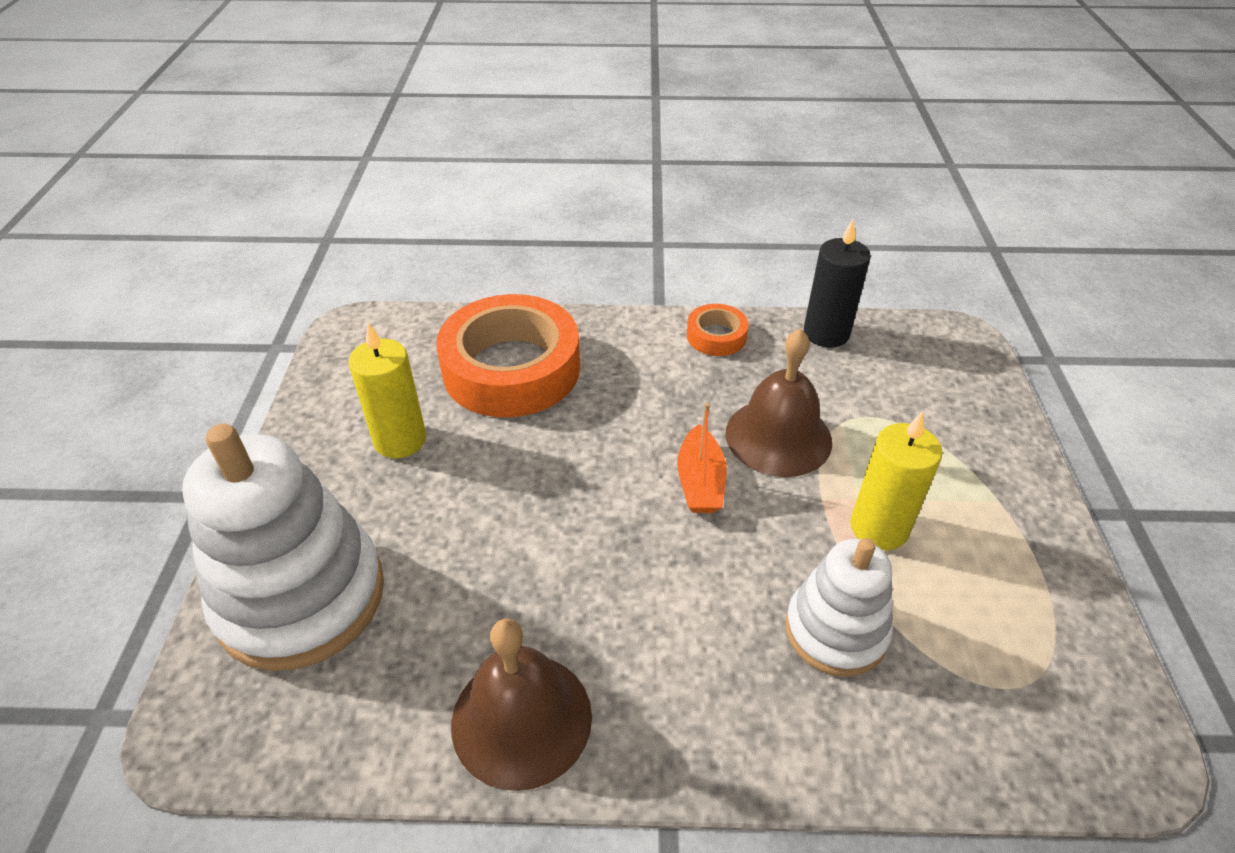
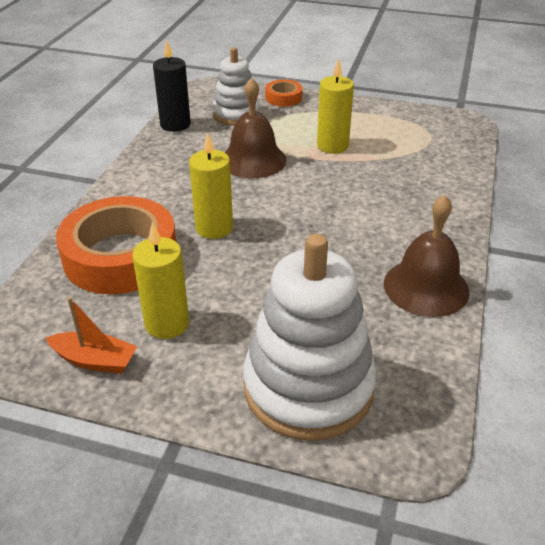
camera: 75 degrees left, 5 degrees down
orange boat [677,403,727,513] -> orange boat moved to [46,297,138,373]
orange tape [687,304,749,356] -> orange tape moved to [265,79,303,107]
white stacking toy [785,538,893,677] -> white stacking toy moved to [212,47,260,126]
none -> yellow candle [189,132,233,239]

